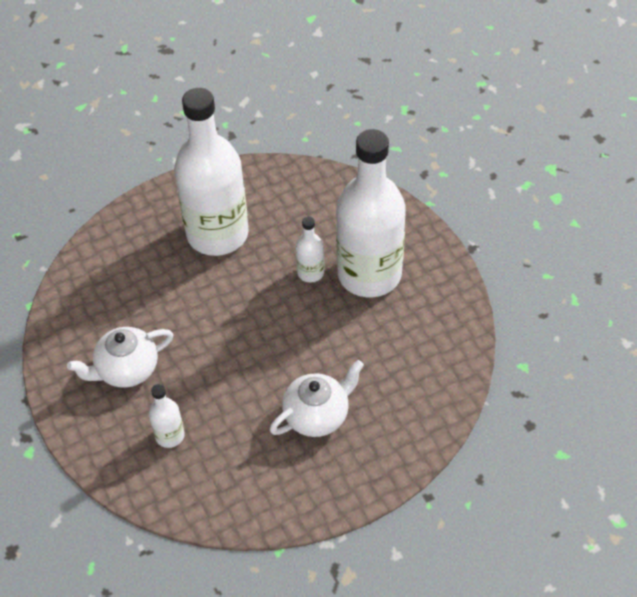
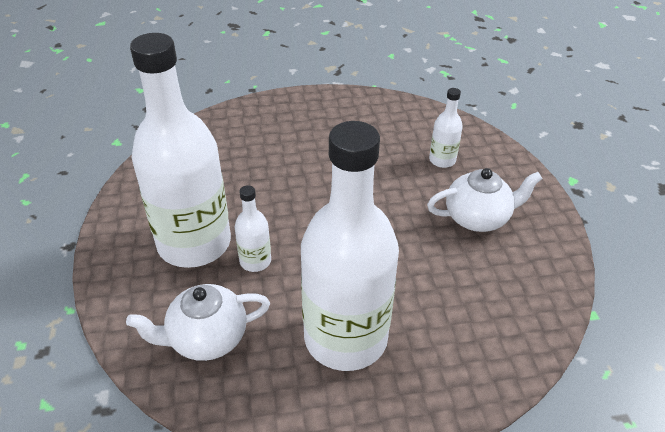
camera: 165 degrees left, 10 degrees down
white teapot [270,360,364,437] -> white teapot moved to [126,284,270,361]

